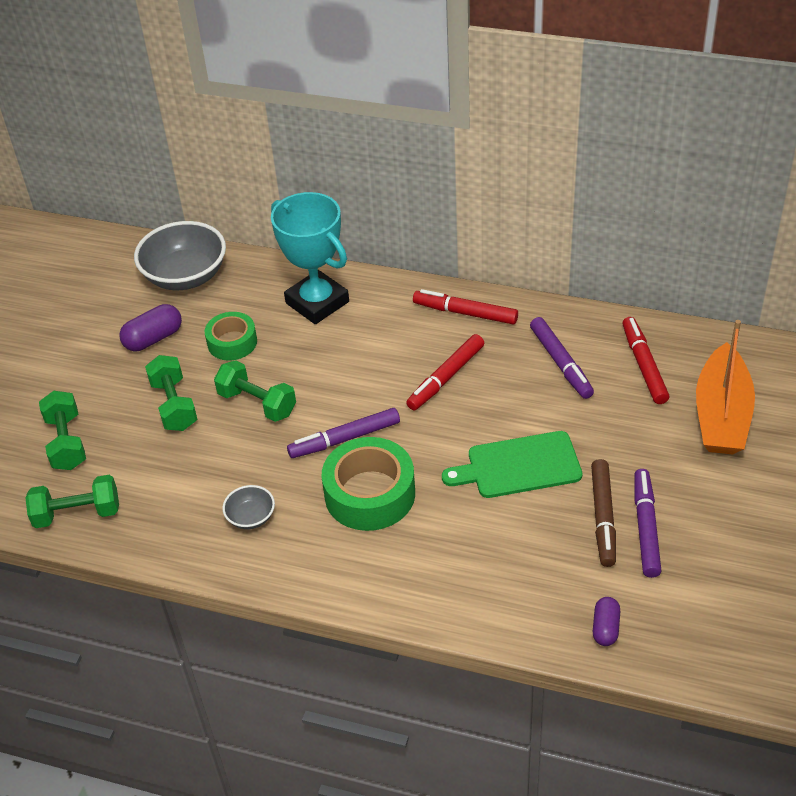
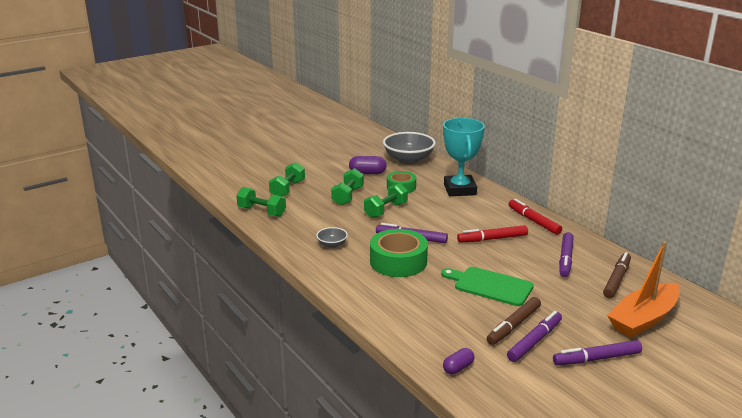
camera: 35 degrees right, 20 degrees down
green dumbbell [214,360,296,422] -> green dumbbell turned 60 degrees clockwise [364,183,408,218]
red marker [622,317,669,404] -> brown marker [603,252,631,298]
none -> purple marker [553,340,642,365]

